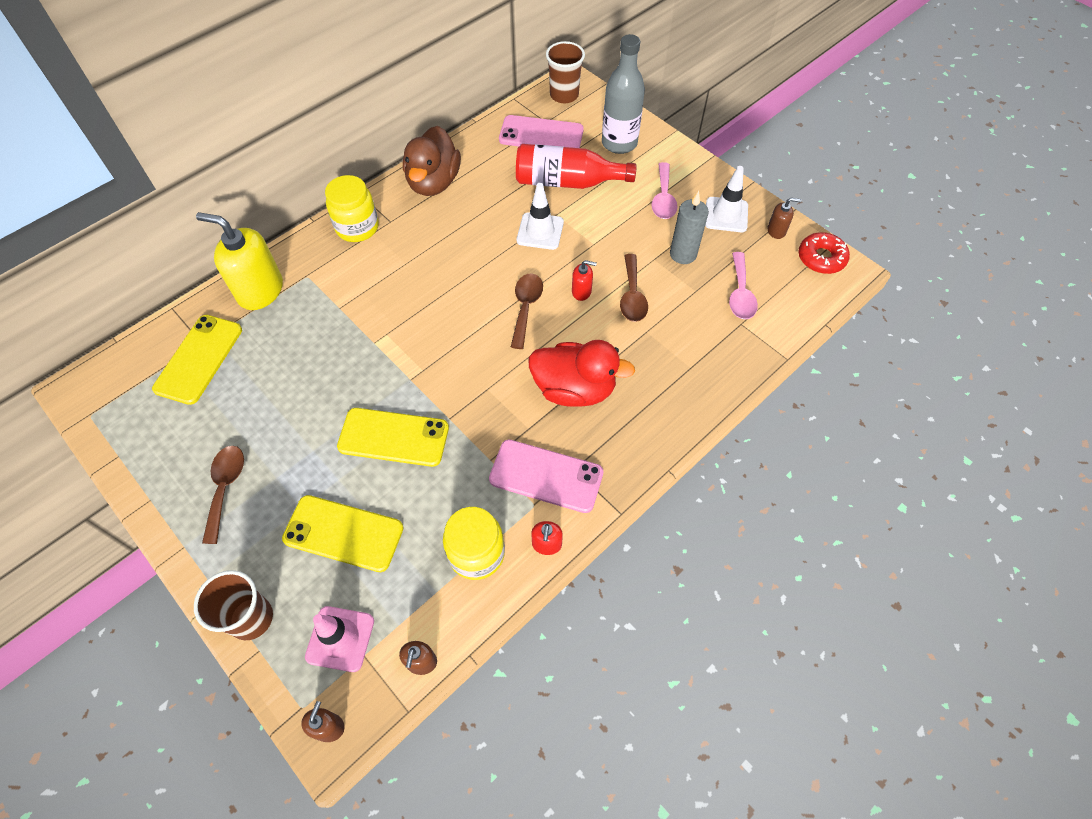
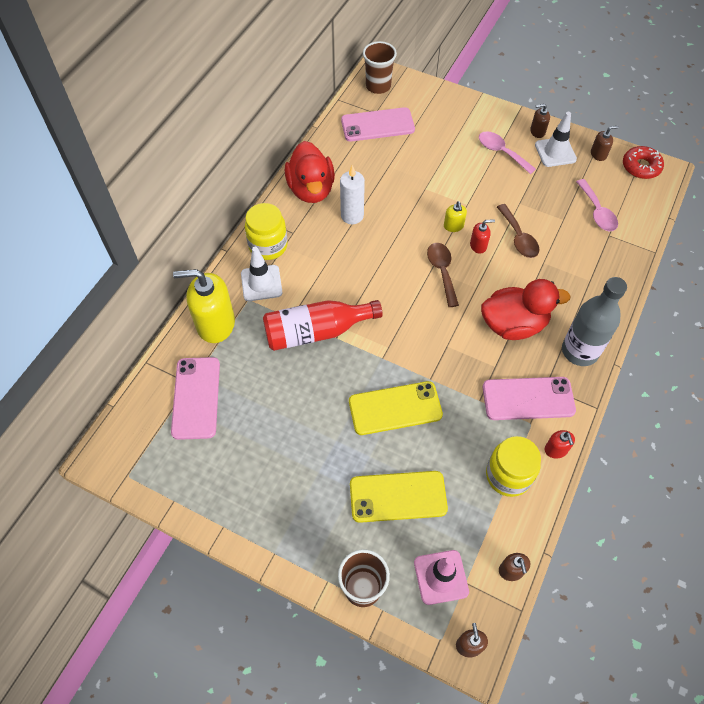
camera: 20 degrees left, 0 degrees up
yellow phone [152,315,242,405] -> pink phone [171,357,220,440]
brown spoon [202,446,244,544] -> none
brown duck [403,126,461,196] -> red duck [285,141,335,203]
red bottle [516,144,637,189] -> red bottle moved to [263,300,383,351]
white traffic cone [517,183,564,250] -> white traffic cone moved to [241,247,282,301]
grey bottle [602,34,645,154] -> grey bottle moved to [562,277,627,366]
pink spoon [651,162,678,219] -> pink spoon turned 150 degrees clockwise [479,131,536,174]
grey candle [670,191,709,264] -> none
none -> white candle [340,165,365,224]
none -> yellow soap dispenser [444,201,467,232]
none -> brown soap dispenser [530,104,550,138]

